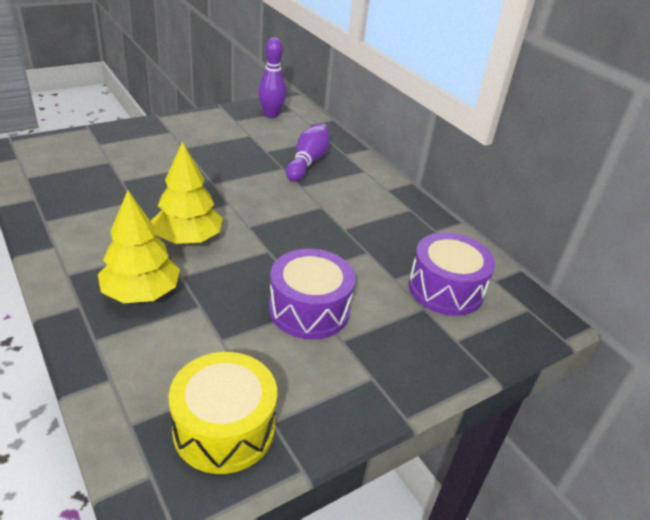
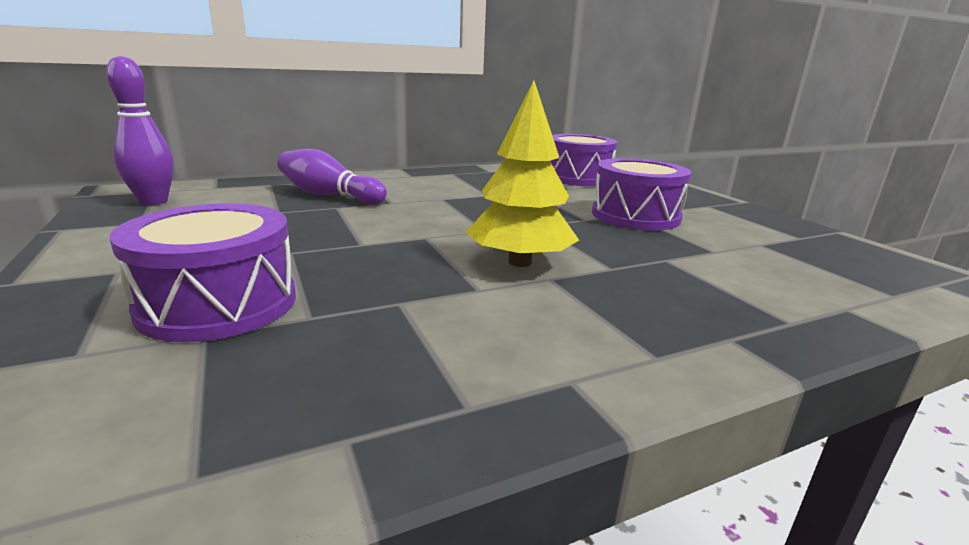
camera: 80 degrees left, 15 degrees down
yellow tree [98,190,180,303] -> none
yellow drum [168,352,277,474] -> none
none -> purple drum [110,204,296,342]

